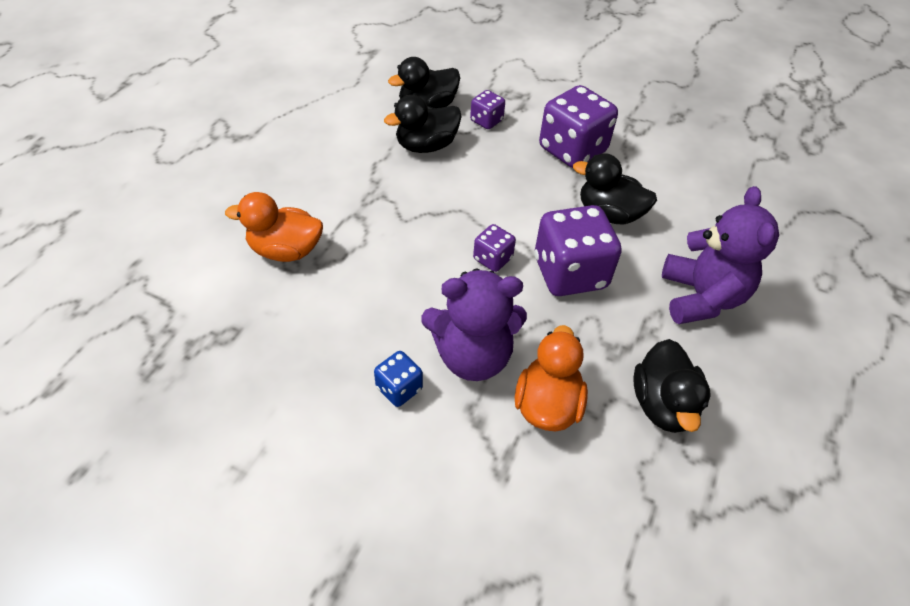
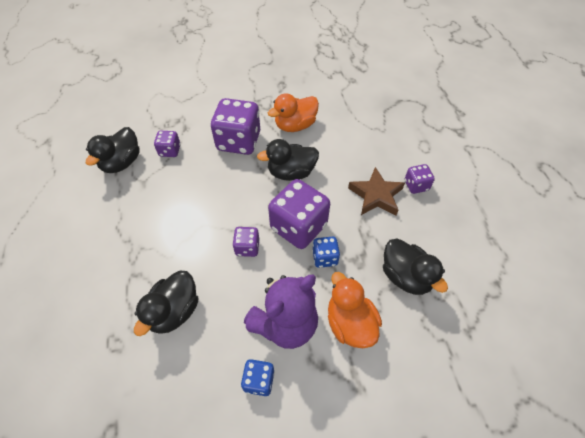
camera: 35 degrees left, 5 degrees up
orange duck [225,192,323,262] -> orange duck moved to [268,93,319,132]
black duck [384,95,462,153] -> black duck moved to [134,271,199,336]
purple teddy bear [662,186,779,324] -> brown star [348,167,405,215]
none -> blue dice [312,237,340,268]
none -> purple dice [405,164,435,194]

